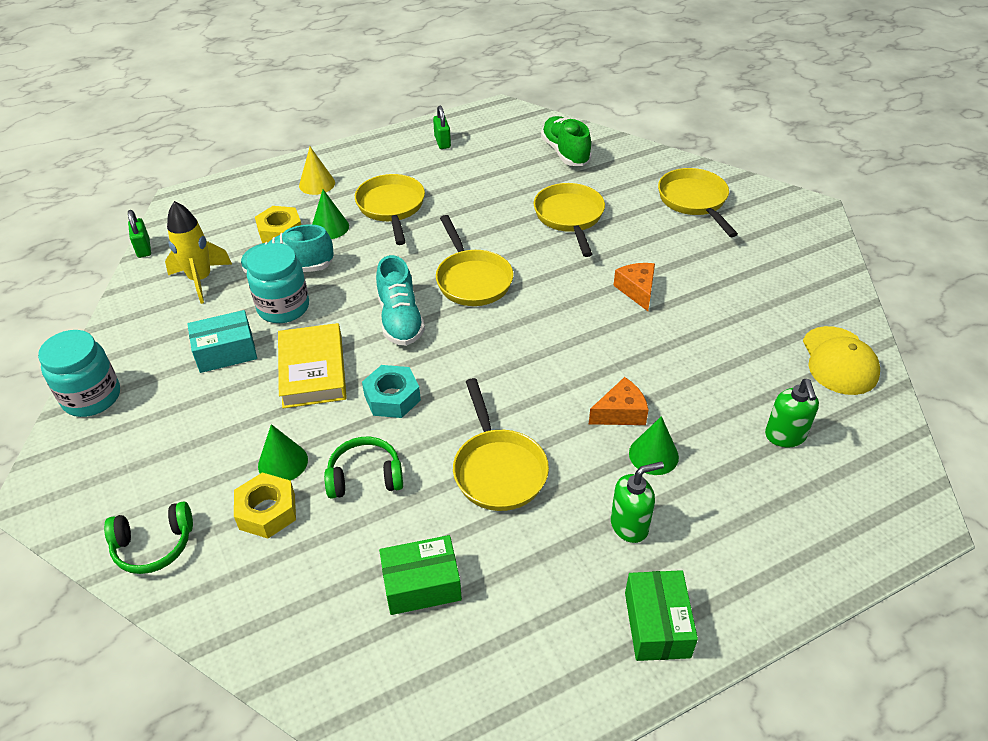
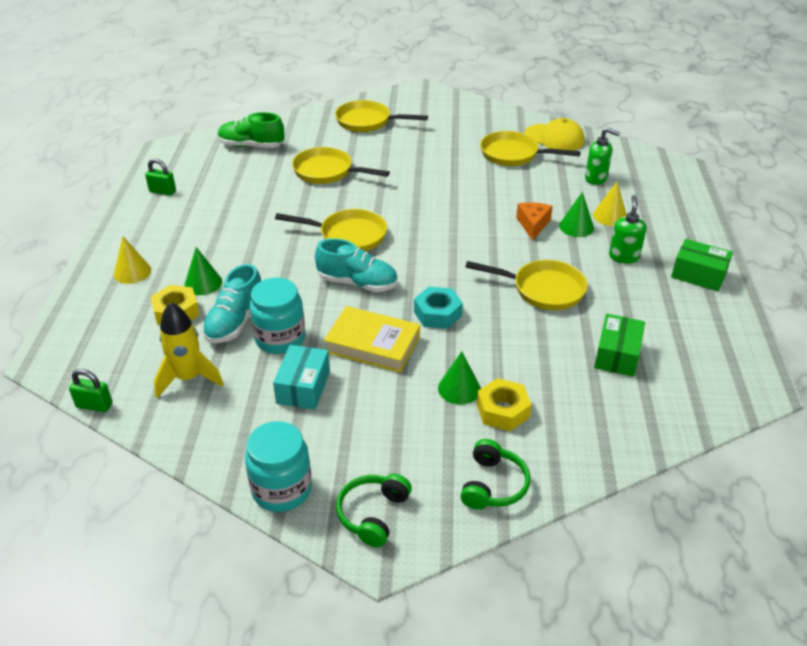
camera: 60 degrees left, 5 degrees down
green headphones [324,437,403,499] -> green headphones moved to [336,474,412,548]
yellow pan [355,174,425,245] -> yellow pan moved to [480,131,581,166]
orange cheese [613,263,655,311] -> none
none -> yellow cone [593,182,627,226]

